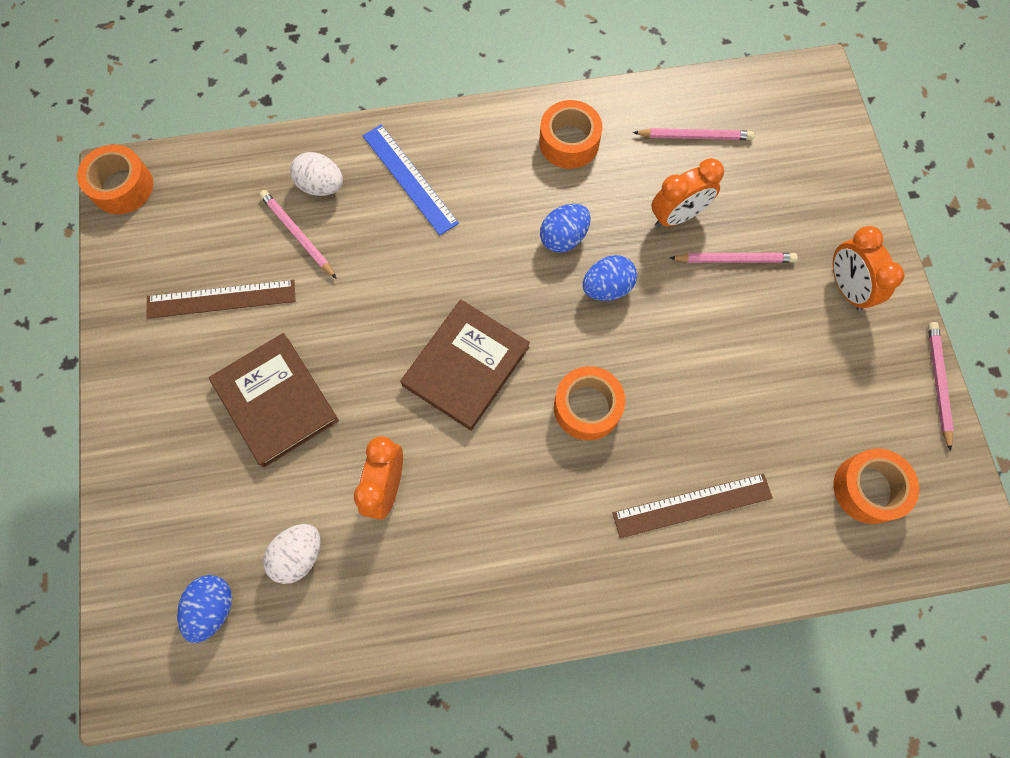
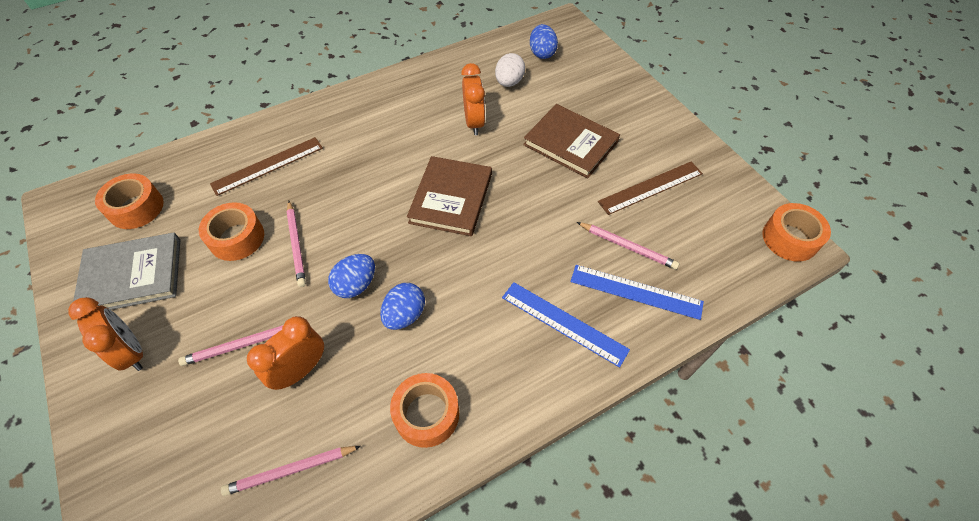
camera: 160 degrees right, 15 degrees down
white egg [290,152,343,196] -> blue ruler [571,265,704,320]
orange tape [554,366,625,440] -> orange tape moved to [199,202,264,261]
pink pencil [928,322,954,451] -> pink pencil moved to [286,201,306,287]
none -> grey book [73,233,180,310]

